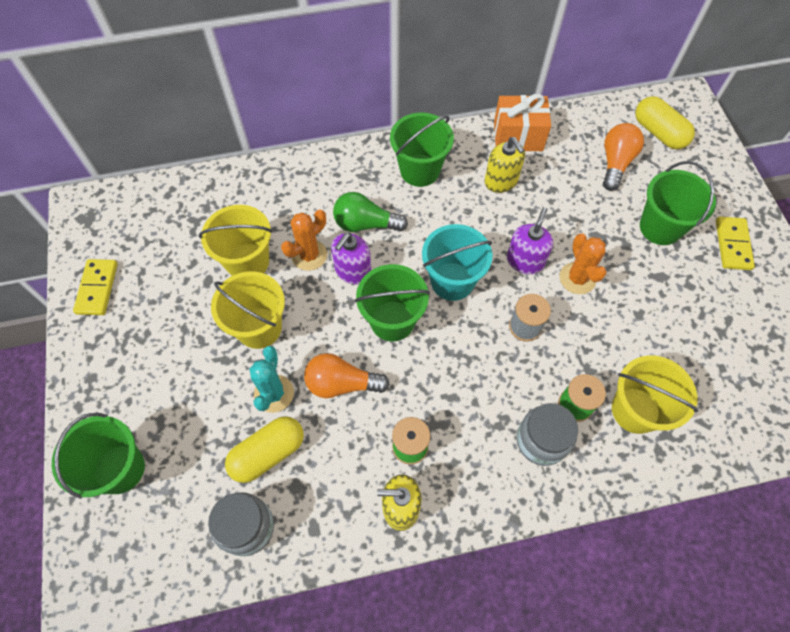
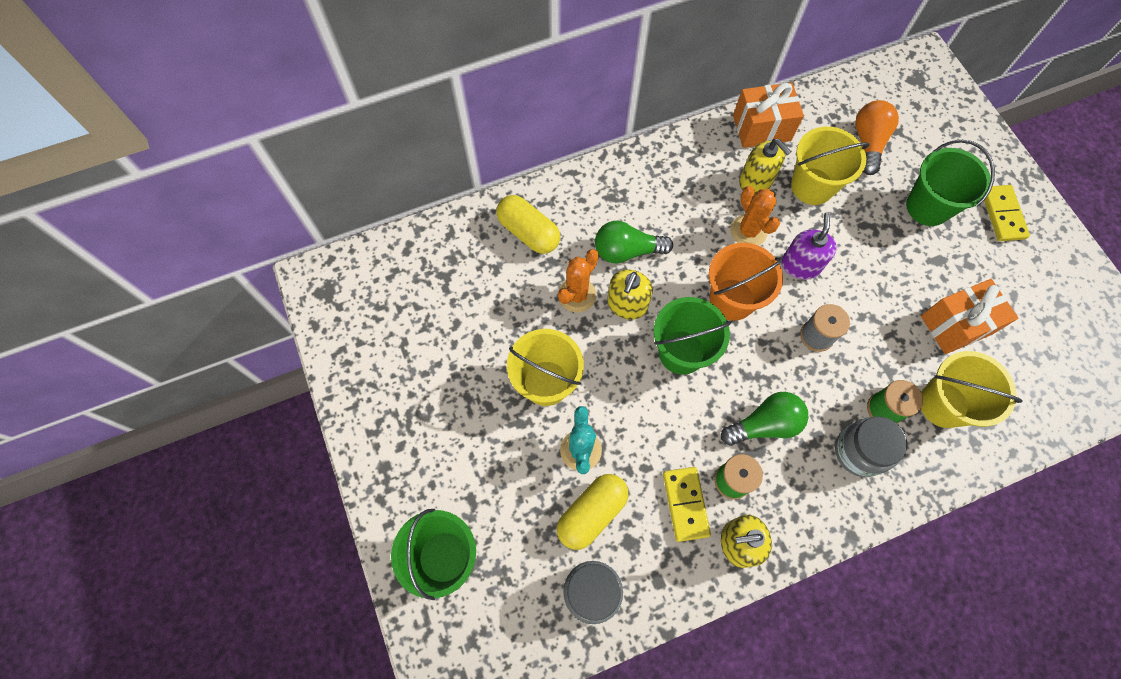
camera: 10 degrees left, 5 degrees up
yellow domino [73,259,118,315] -> yellow domino moved to [663,467,711,542]
yellow bucket [199,205,272,276] -> yellow bucket moved to [791,127,870,205]
orange light bulb [304,353,390,398] -> none
purple soap dispenser [331,232,371,285] -> yellow soap dispenser [607,270,653,320]
green bucket [390,113,454,187] -> none
turquoise bucket [422,224,492,301] -> orange bucket [709,243,783,321]
orange cactus [560,233,607,294] -> orange cactus moved to [730,186,780,246]
yellow capsule [635,96,695,150] -> yellow capsule moved to [496,195,560,254]
none -> green light bulb [721,392,808,446]
none -> orange gift [921,279,1018,354]

